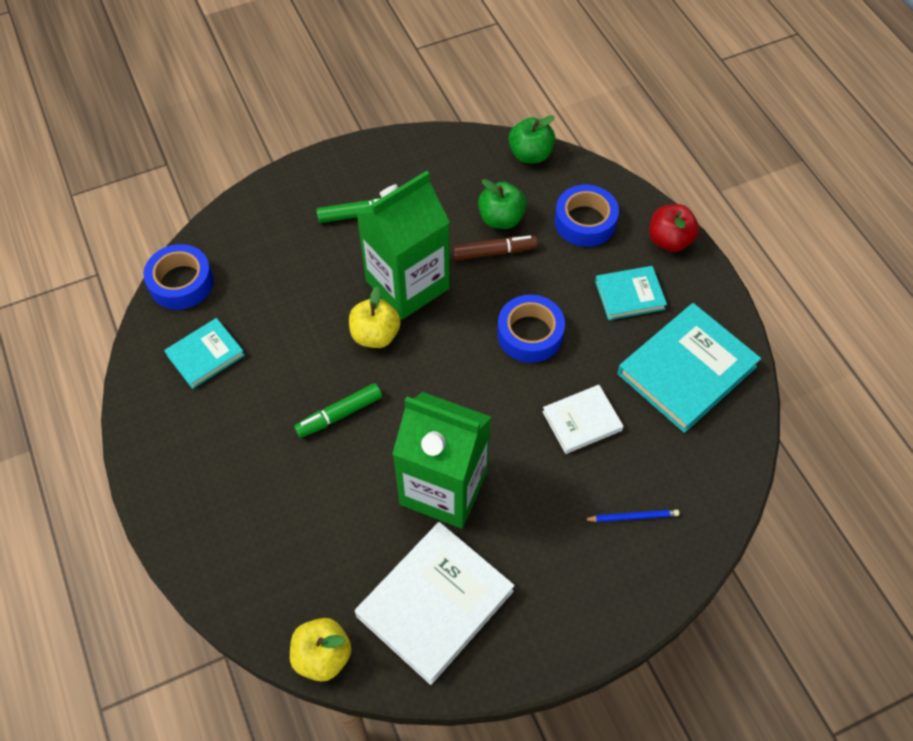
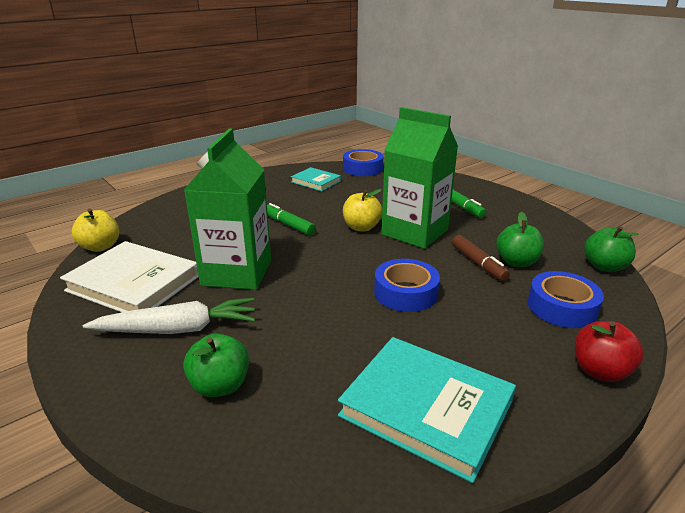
camera: 75 degrees right, 30 degrees down
white book [542,385,623,454] -> none
blue pencil [583,510,680,522] -> green apple [183,333,249,397]
turquoise book [595,266,667,320] -> none
none -> white carrot [83,298,255,334]

